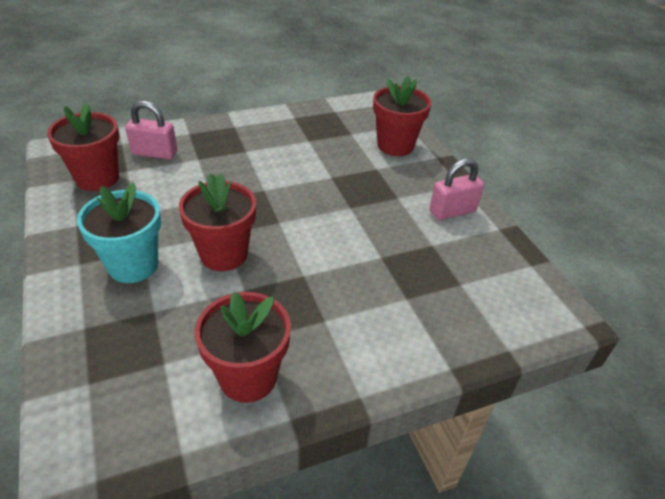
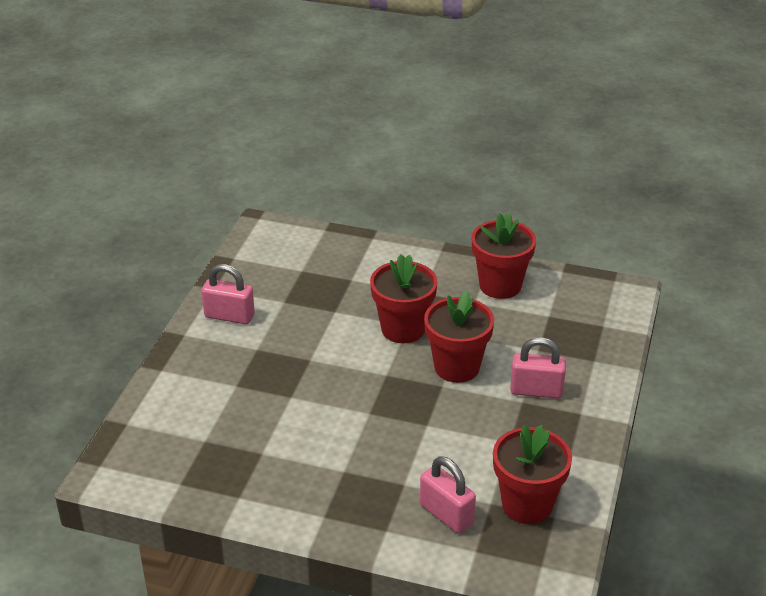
camera: 140 degrees left, 5 degrees down
turquoise flower pot [77,183,161,283] -> pink padlock [510,337,566,399]
red flower pot [373,76,432,156] -> red flower pot moved to [370,254,438,343]

